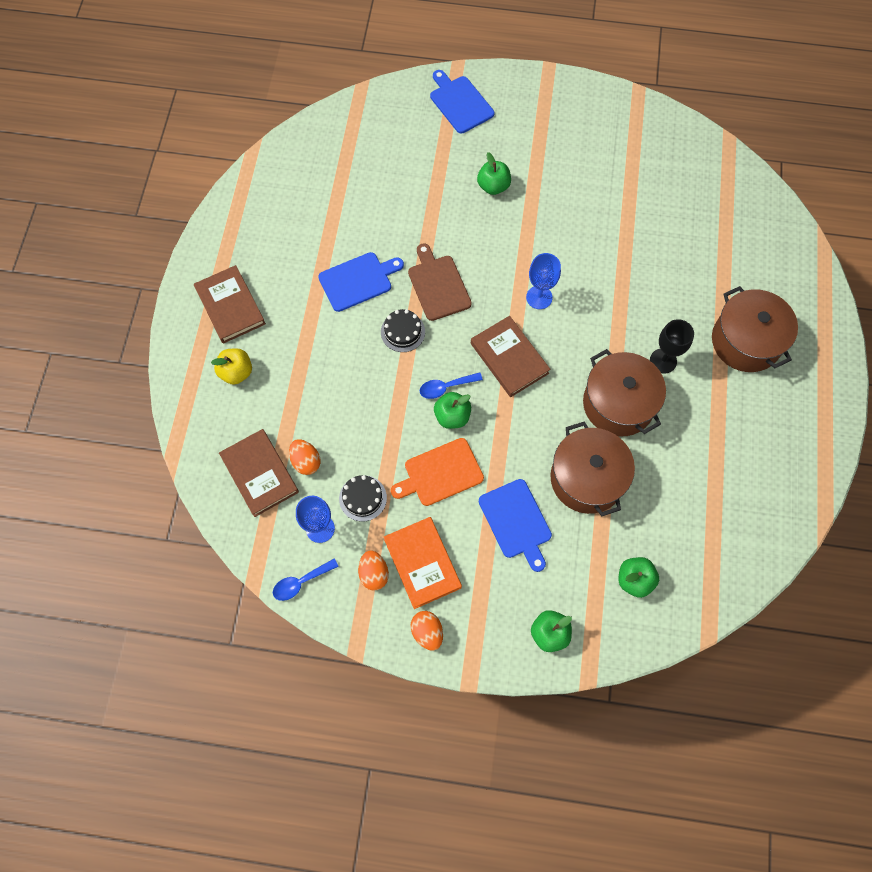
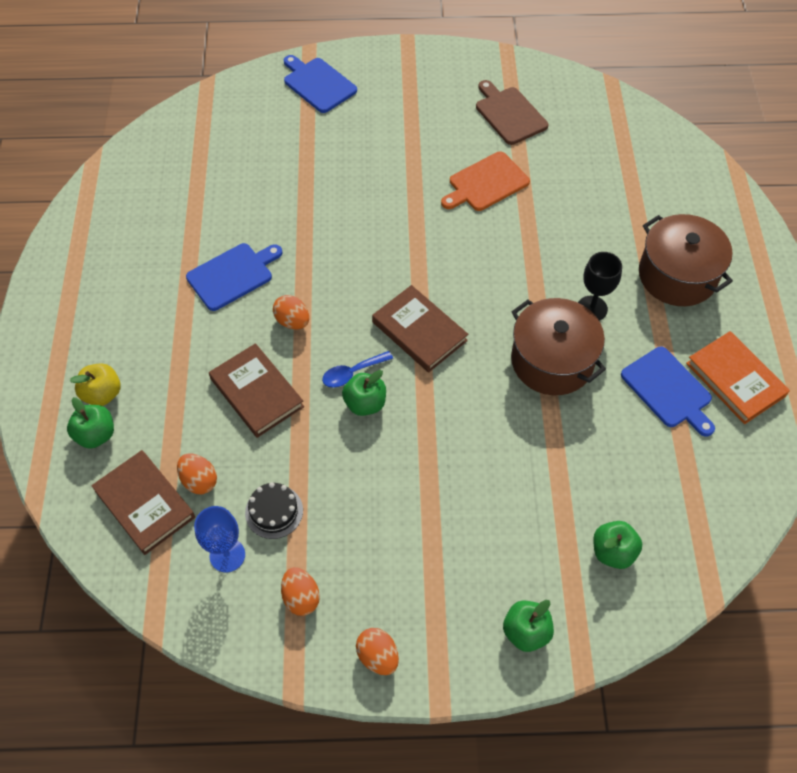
camera: 10 degrees left, 10 degrees down
brown book [194,265,266,344] -> brown book moved to [209,343,304,438]
blue spoon [273,559,339,601] -> none
black cake [381,309,425,352] -> orange egg [273,295,309,329]
orange book [384,517,462,609] -> orange book moved to [686,331,790,424]
orange cutting board [391,438,484,506] -> orange cutting board moved to [441,151,530,211]
brown cutting board [408,243,472,321] -> brown cutting board moved to [476,80,548,145]
green apple [477,152,511,195] -> green apple moved to [67,397,114,449]
blue cutting board [479,479,552,572] -> blue cutting board moved to [621,347,715,437]
blue goblet [526,253,561,309] -> none
brown pot [551,421,635,516] -> none

